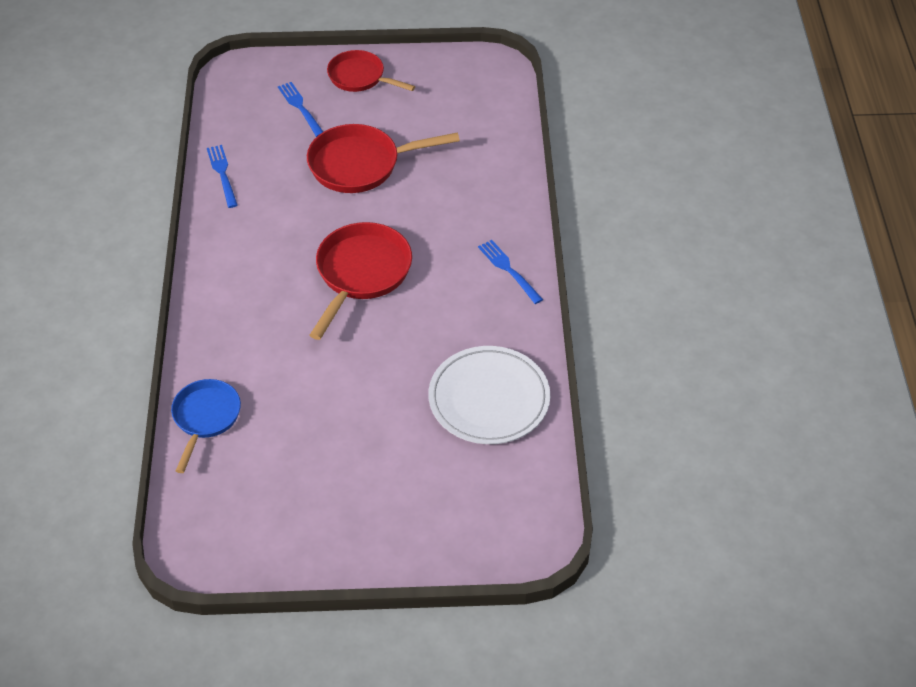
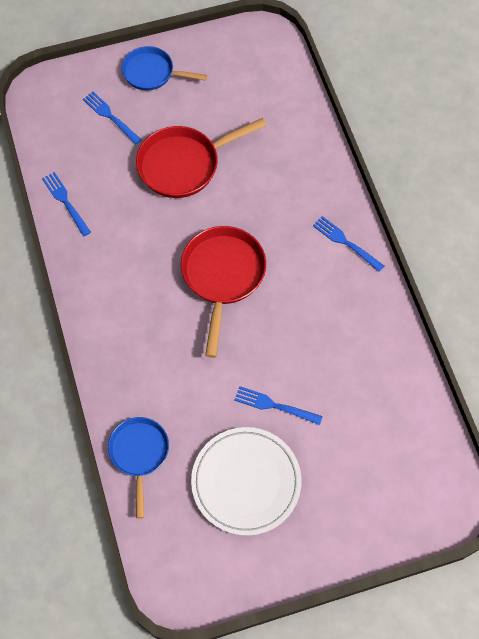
camera: 15 degrees left, 15 degrees up
red pan [327,50,415,92] -> blue pan [121,46,207,90]
white plate [429,346,550,444] -> white plate moved to [191,427,301,536]
none -> blue fork [234,386,323,425]

